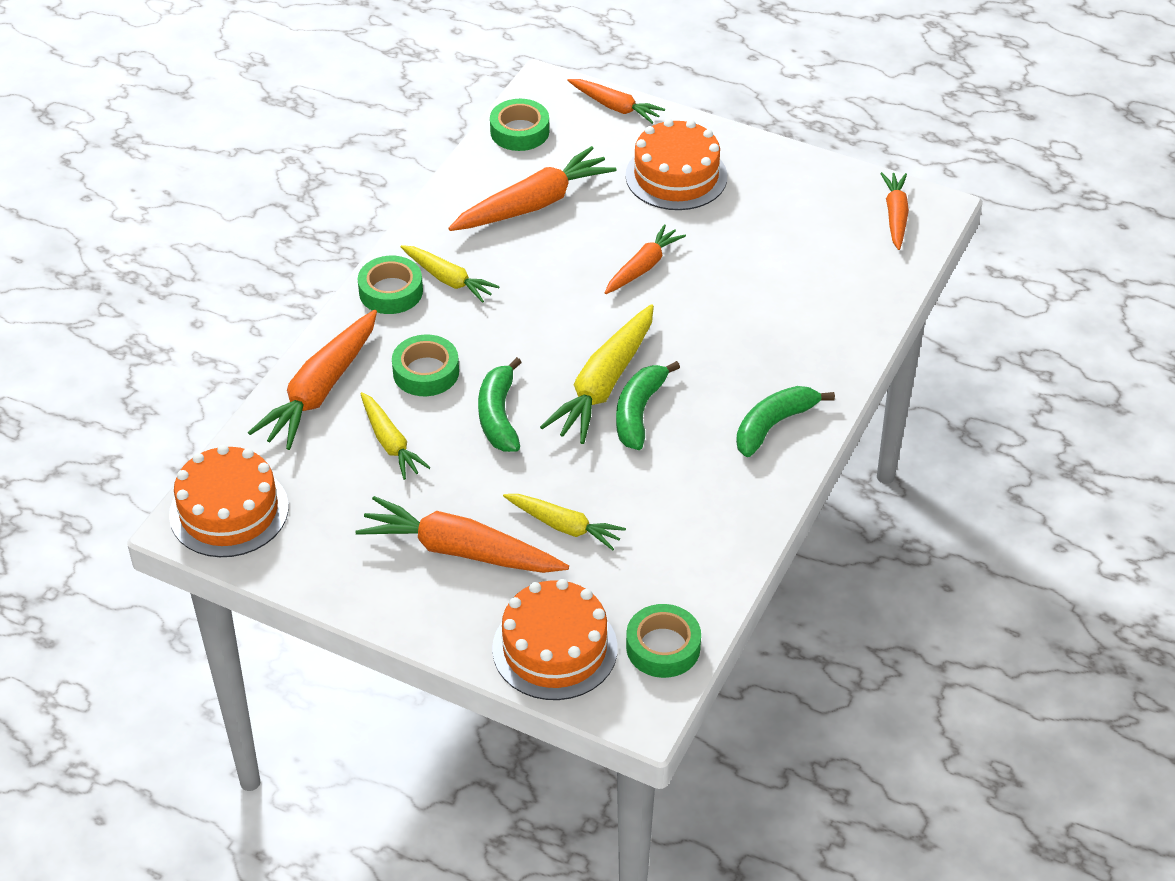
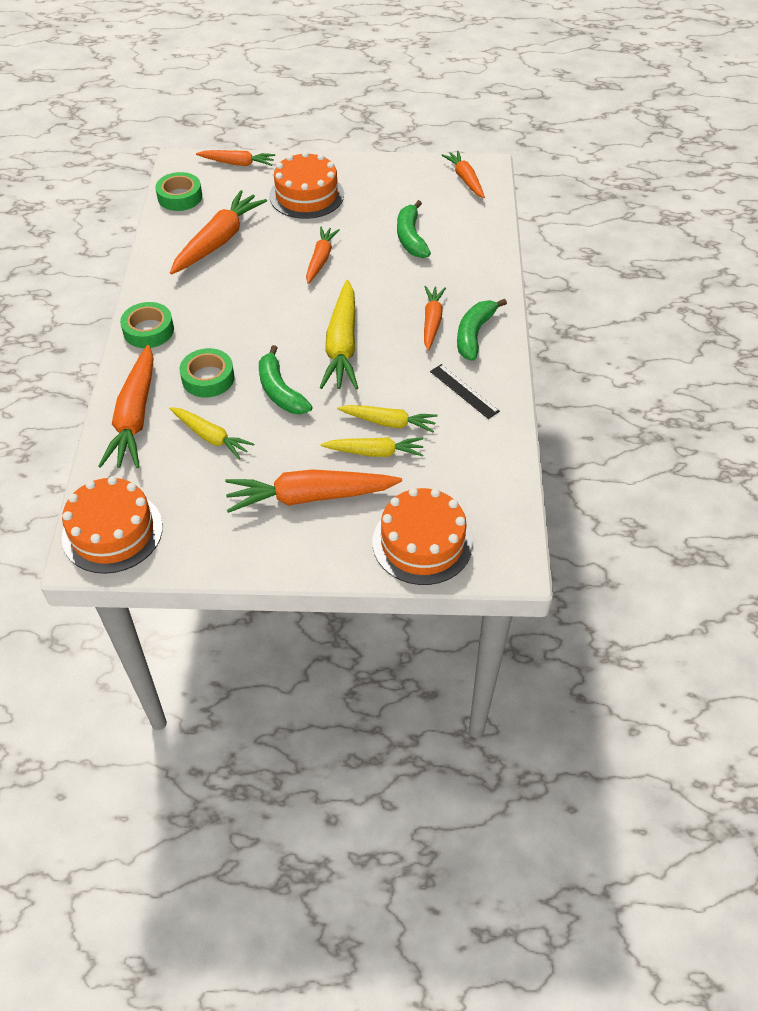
camera: 25 degrees left, 5 degrees up
yellow carrot [401,245,500,303] -> yellow carrot moved to [337,405,437,433]
green banana [616,361,680,450] -> green banana moved to [397,200,431,258]
green tape [626,604,701,678] -> none
none -> orange carrot [424,286,446,351]
none -> black ruler [430,364,500,419]

